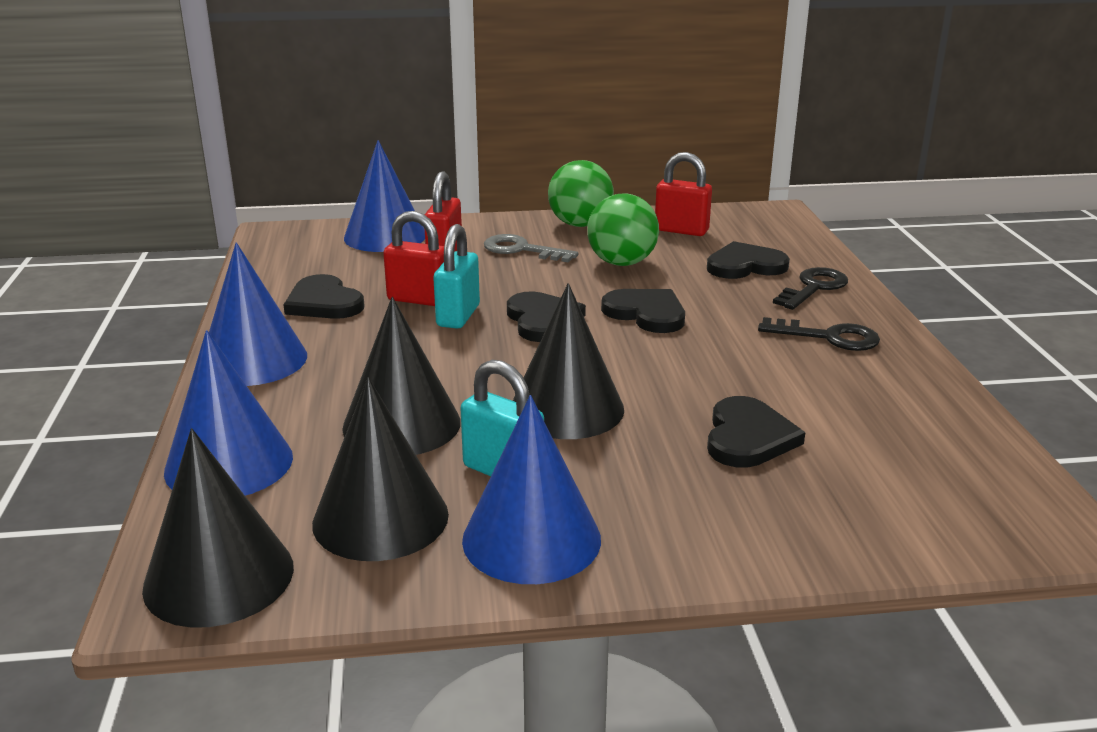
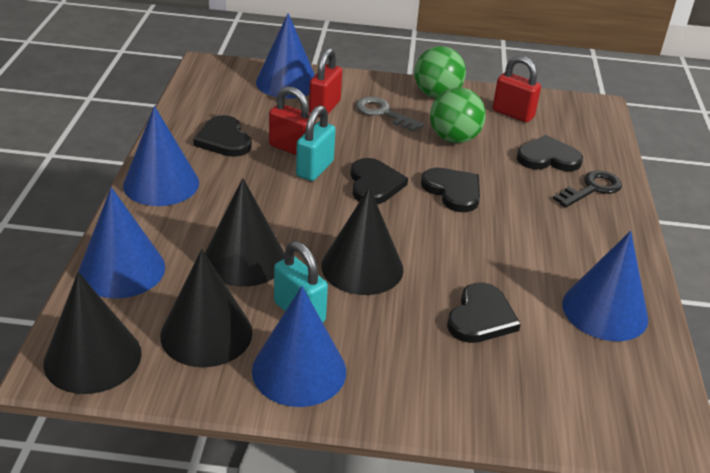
camera: 10 degrees right, 10 degrees up
black key [758,317,880,351] -> none
none -> blue cone [562,231,649,341]

